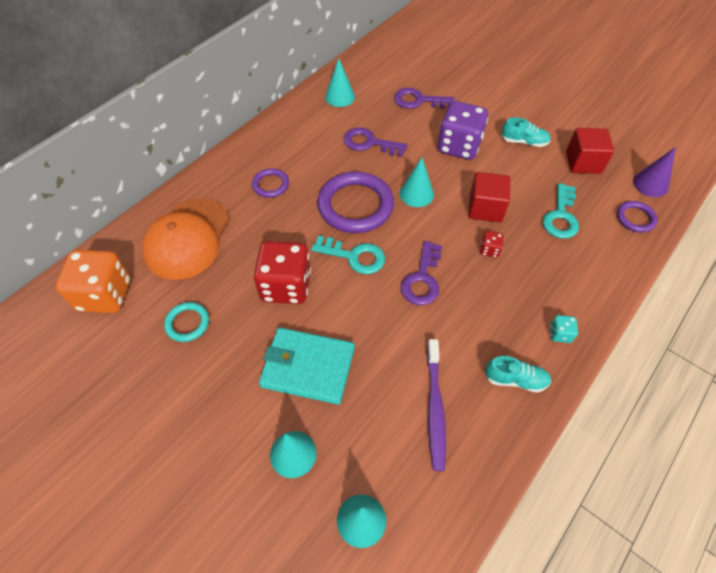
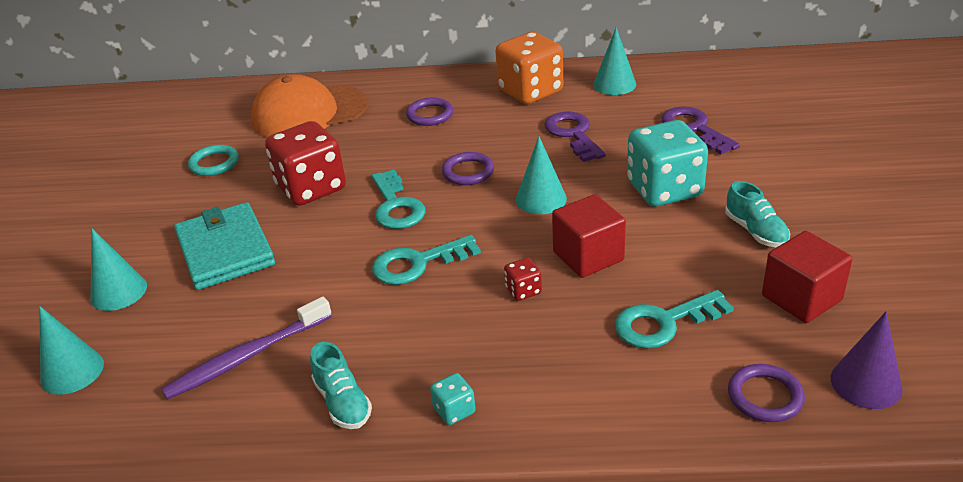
camera: 55 degrees right, 20 degrees down
orange dice [56,250,130,313] -> orange dice moved to [496,32,563,104]
purple ring [317,172,394,233] -> purple ring [442,152,494,185], size x0.50
purple key [401,241,442,305] -> turquoise key [372,235,481,285]
purple dice [438,101,488,160] -> turquoise dice [627,120,708,206]

